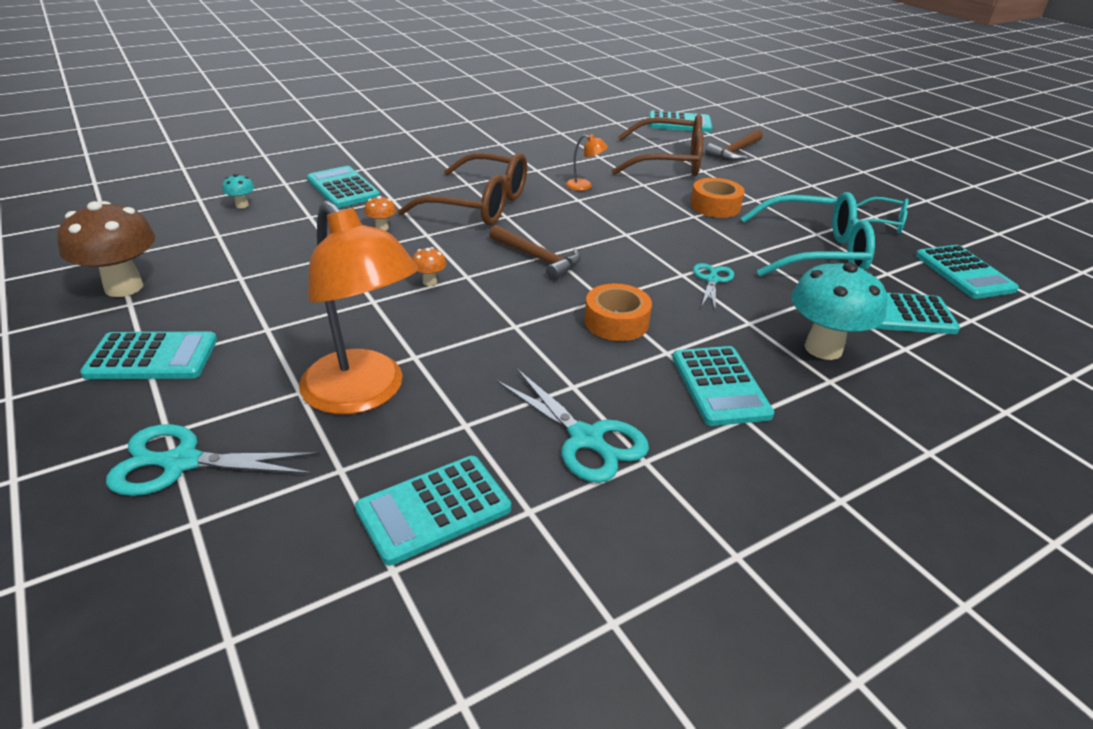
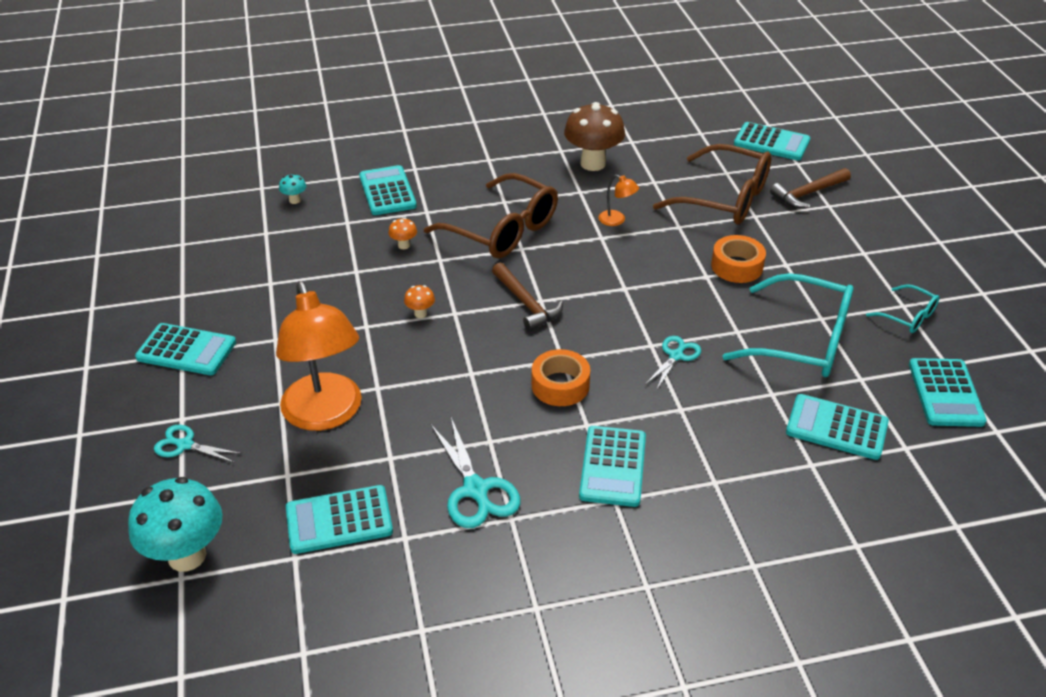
camera: 20 degrees right, 5 degrees up
brown mushroom [57,201,155,297] -> brown mushroom moved to [564,102,625,171]
turquoise scissors [106,424,320,496] -> turquoise scissors [154,425,242,463], size x0.62
turquoise mushroom [791,260,887,360] -> turquoise mushroom moved to [128,477,223,572]

